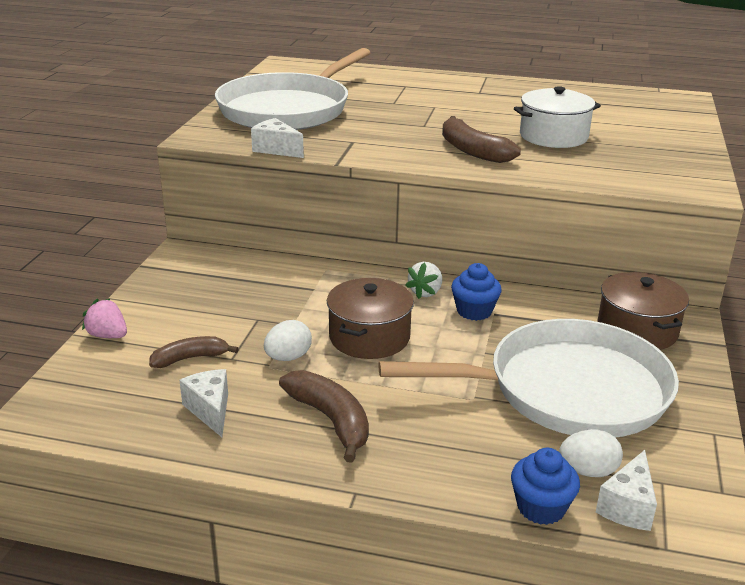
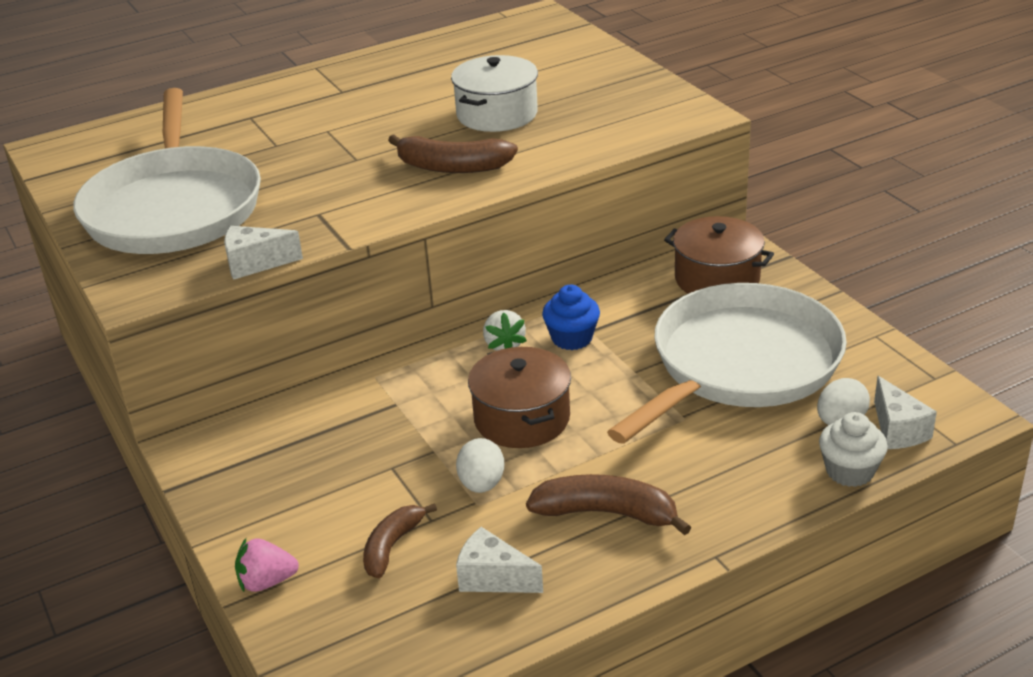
camera: 40 degrees left, 5 degrees up
blue cupcake [511,448,580,525] -> white cupcake [819,412,888,487]

